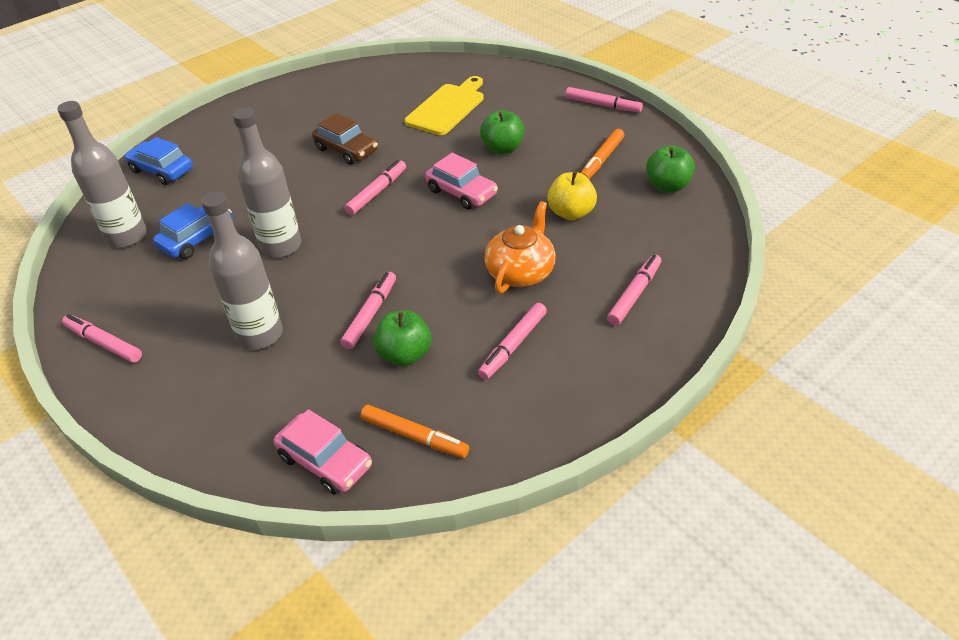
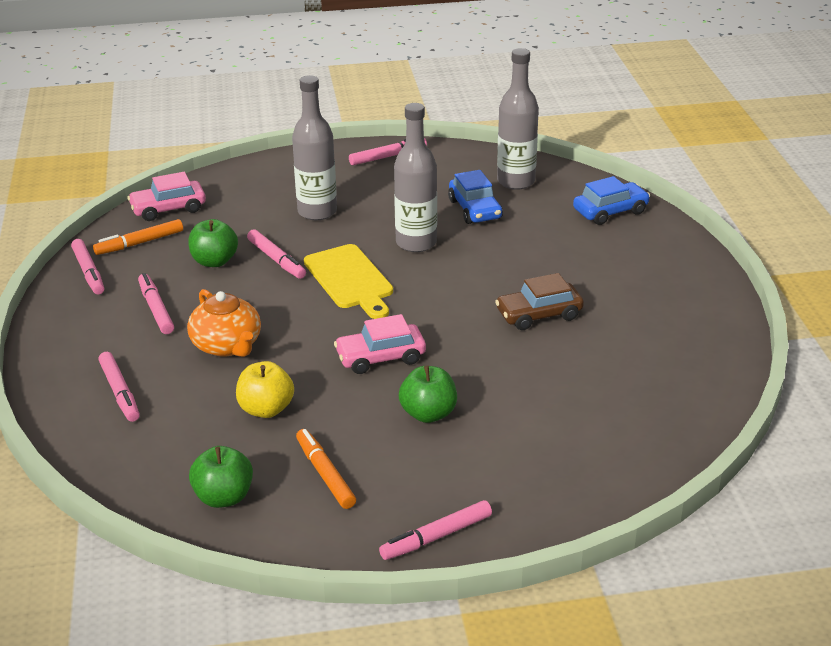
camera: 120 degrees right, 10 degrees down
pink marker [345,160,406,215] -> pink marker moved to [71,239,104,294]
yellow cutting board [405,76,484,135] -> yellow cutting board moved to [304,244,393,319]

